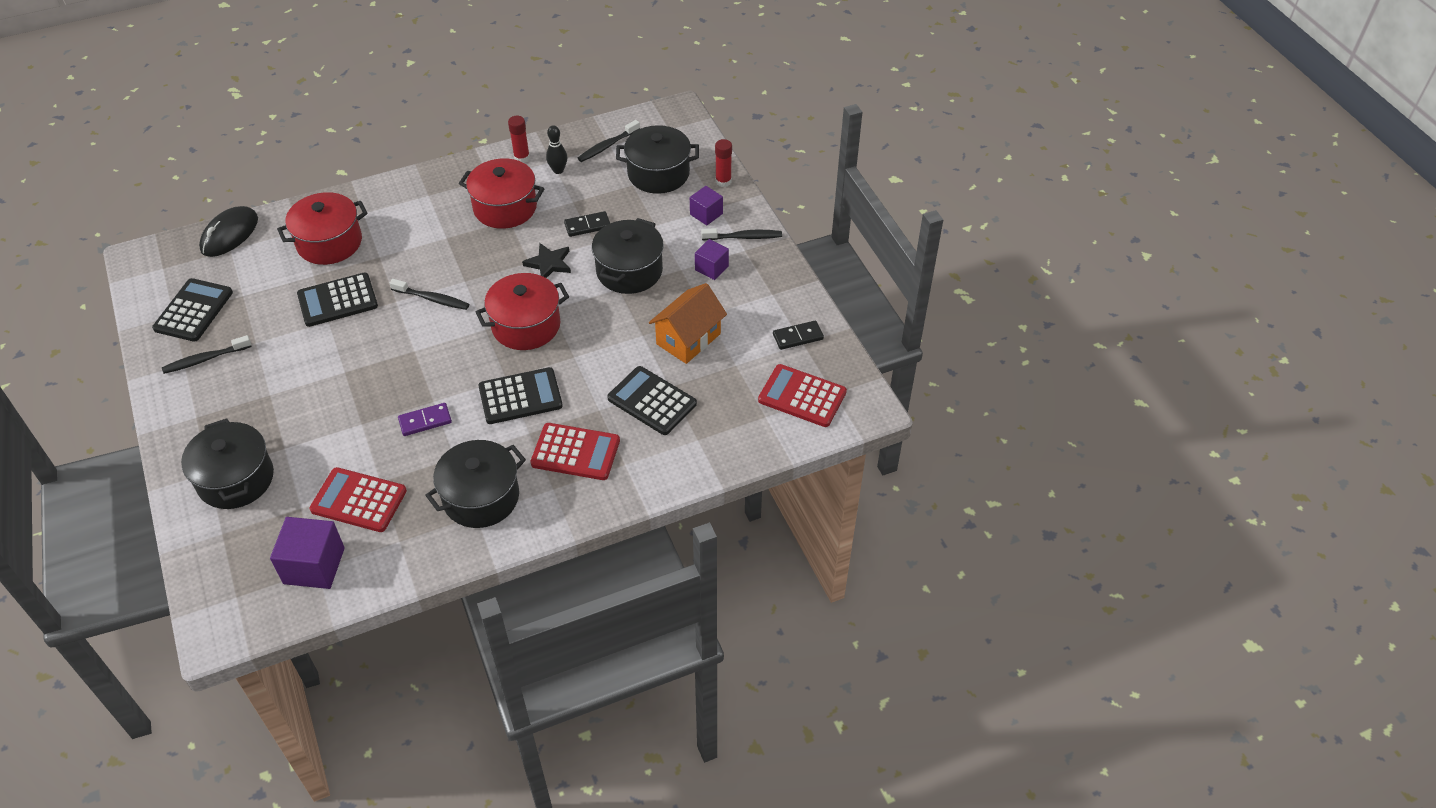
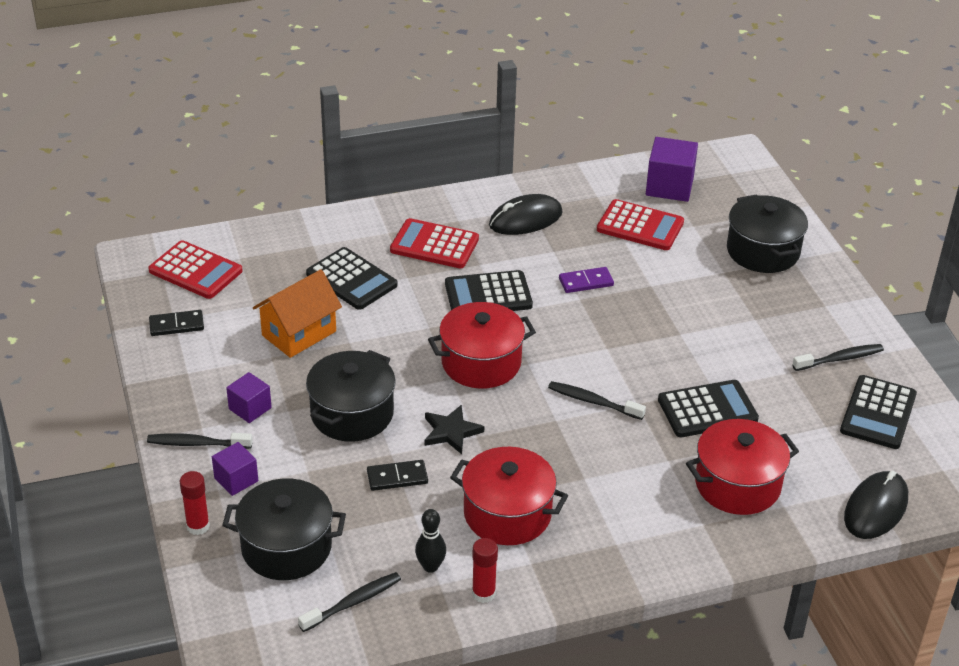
camera: 175 degrees left, 10 degrees down
black pot [425,440,526,528] -> black mouse [489,194,563,235]

